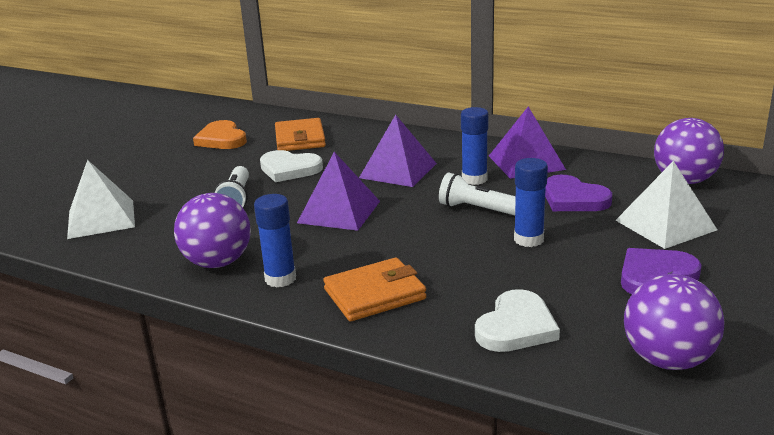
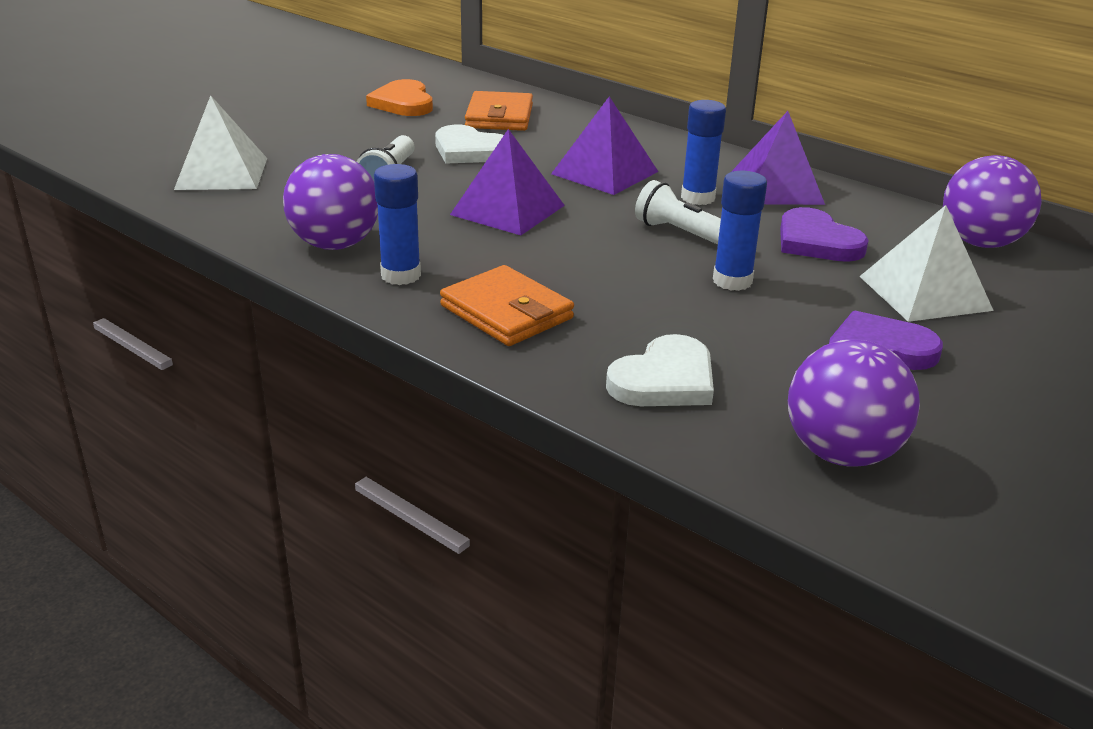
camera: 10 degrees right, 5 degrees up
orange wallet [323,258,427,321] -> orange wallet turned 60 degrees clockwise [440,265,574,346]

